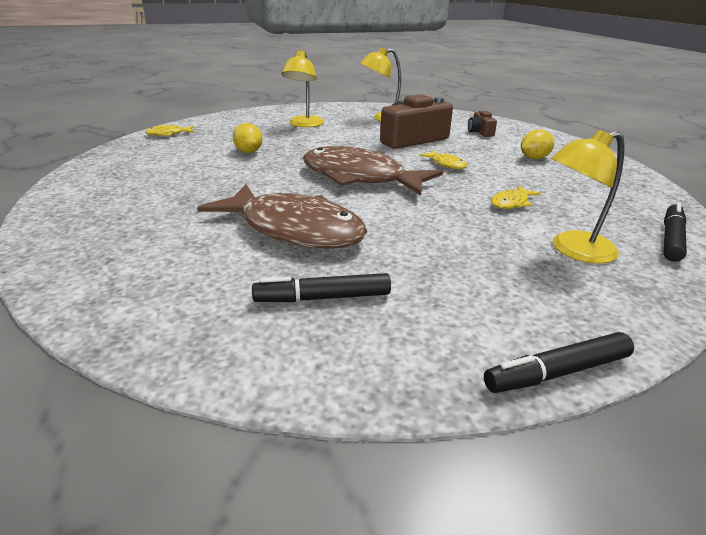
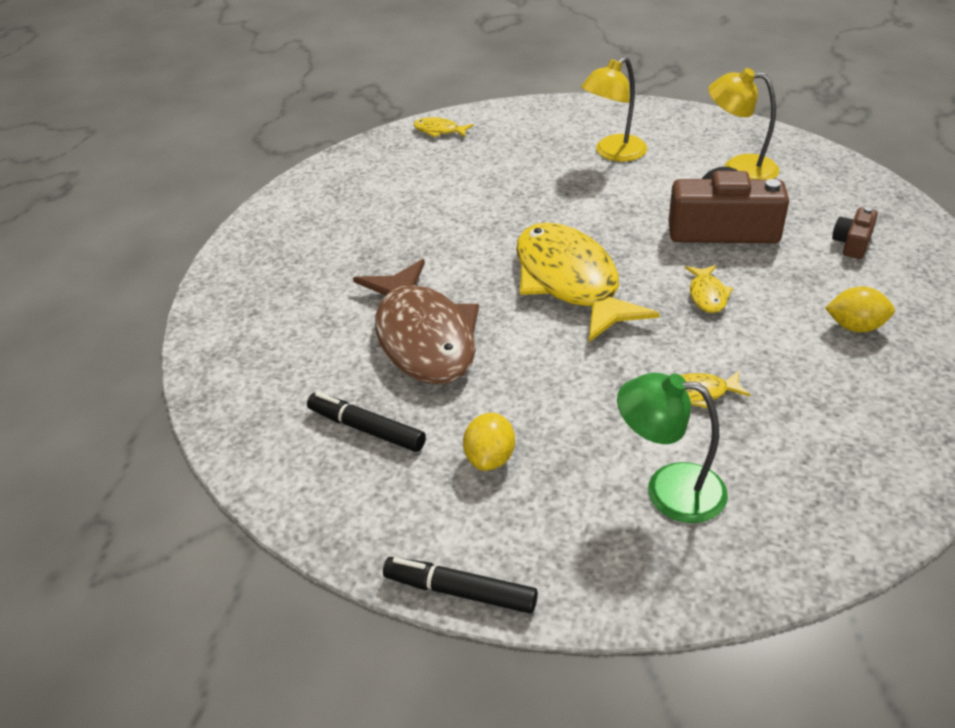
camera: 40 degrees right, 10 degrees up
yellow lemon [233,123,262,153] -> yellow lemon moved to [463,413,515,471]
brown fish [303,146,443,196] -> yellow fish [516,222,660,342]
yellow lamp [551,130,625,264] -> green lamp [617,373,728,523]
black marker [663,202,687,262] -> none

